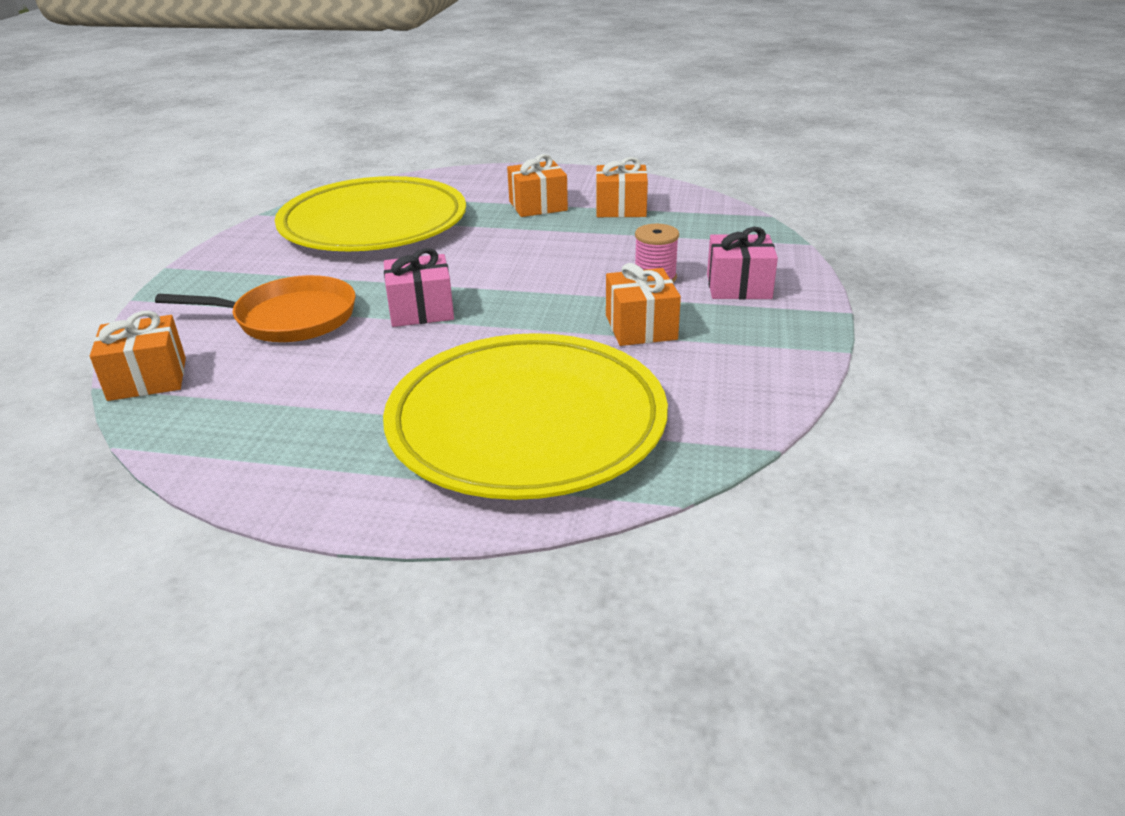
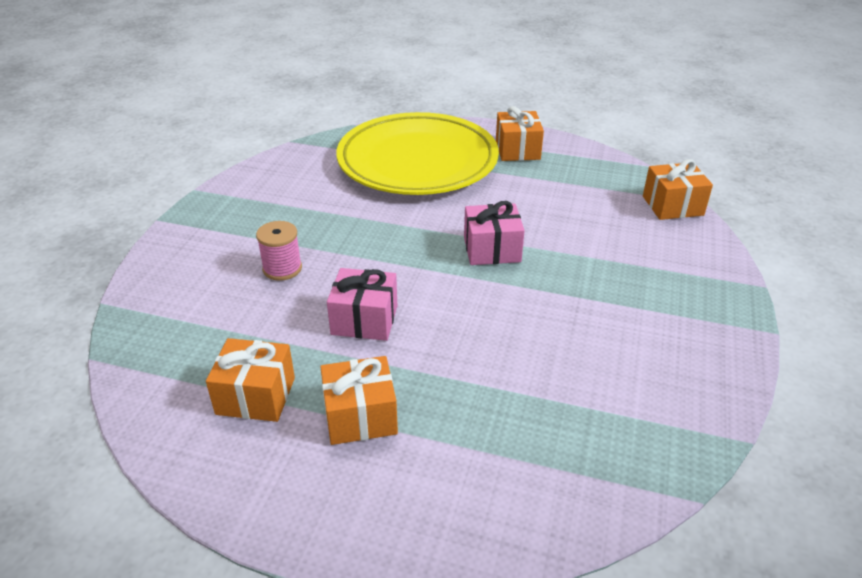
camera: 175 degrees left, 5 degrees up
orange pan [155,275,356,342] -> none
yellow plate [275,176,466,251] -> none
orange gift [606,263,681,346] -> orange gift moved to [496,106,544,161]
pink gift [707,227,778,299] -> pink gift moved to [327,268,397,341]

